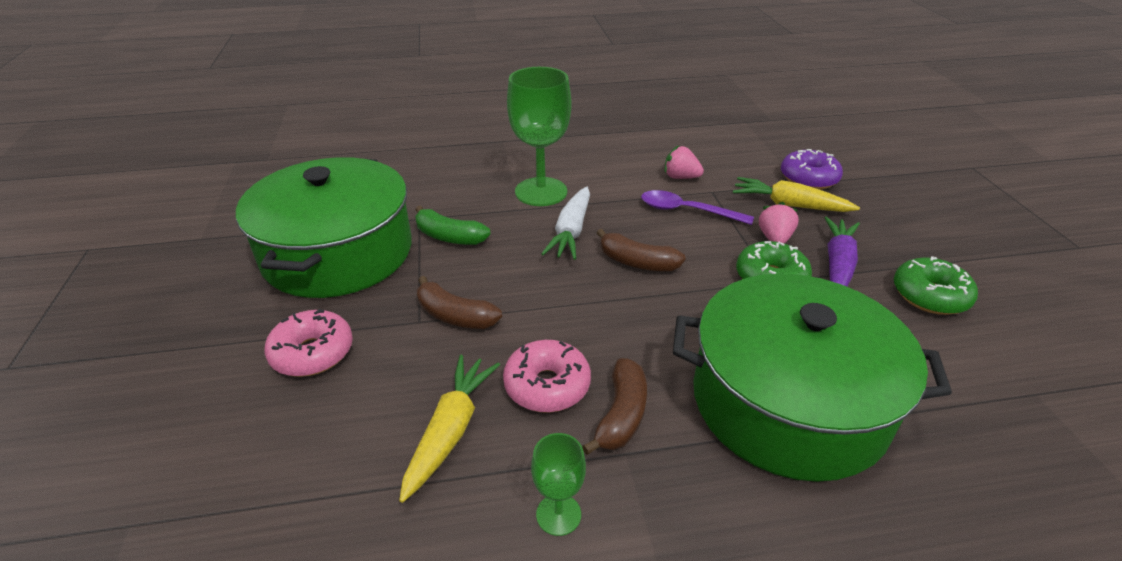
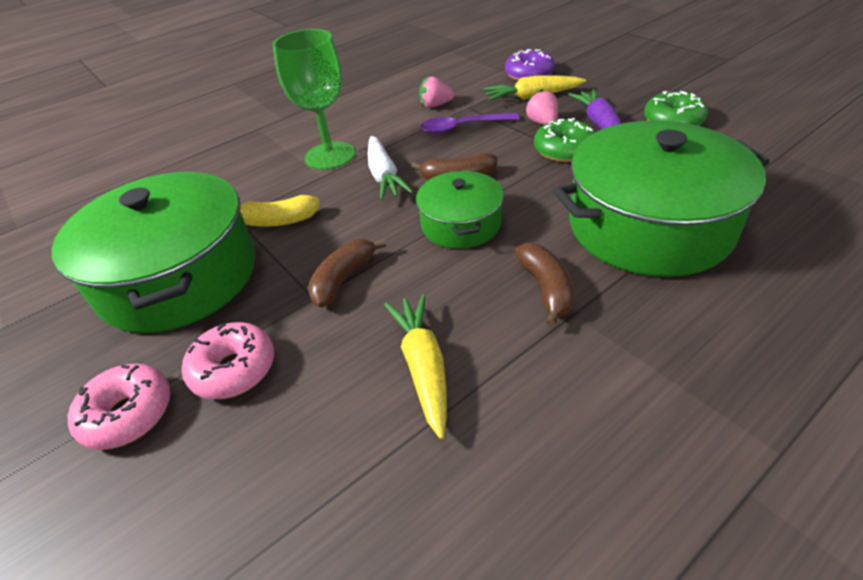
camera: 25 degrees left, 5 degrees up
green banana [415,206,491,245] -> yellow banana [240,195,320,227]
brown banana [417,276,502,329] -> brown banana turned 120 degrees clockwise [308,238,386,308]
pink donut [503,340,591,413] -> pink donut moved to [68,364,171,450]
green goblet [531,433,586,536] -> none
none -> green pot [416,170,504,249]

